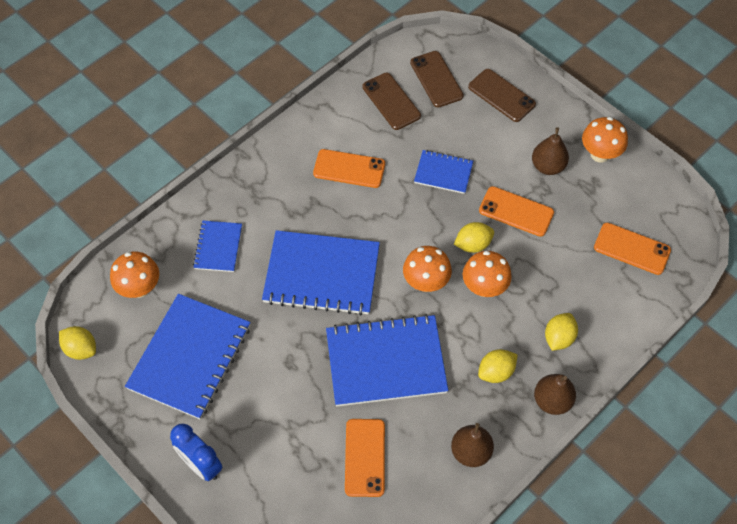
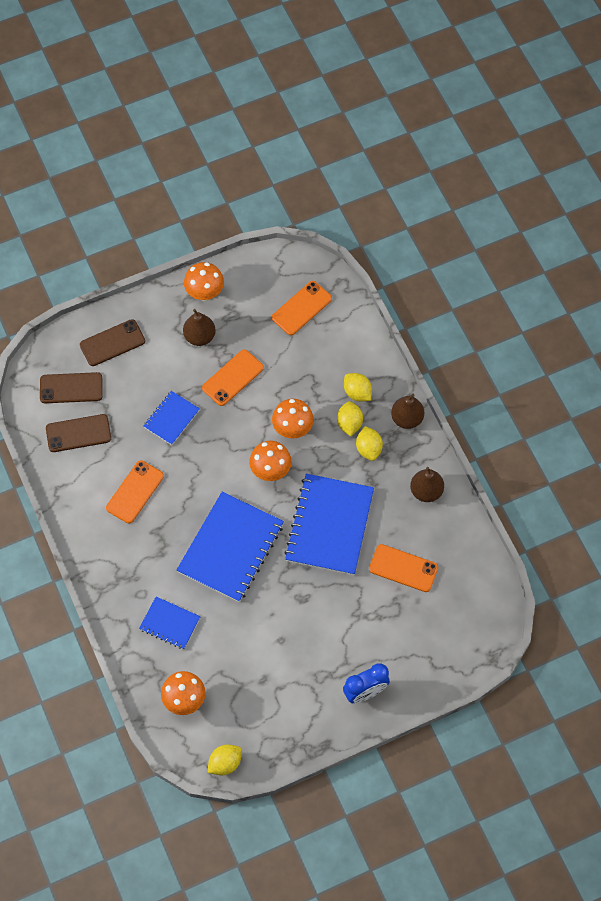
camera: 70 degrees left, 5 degrees up
blue notebook [125,294,251,419] -> none
yellow lemon [454,222,494,253] -> yellow lemon moved to [337,401,363,436]

